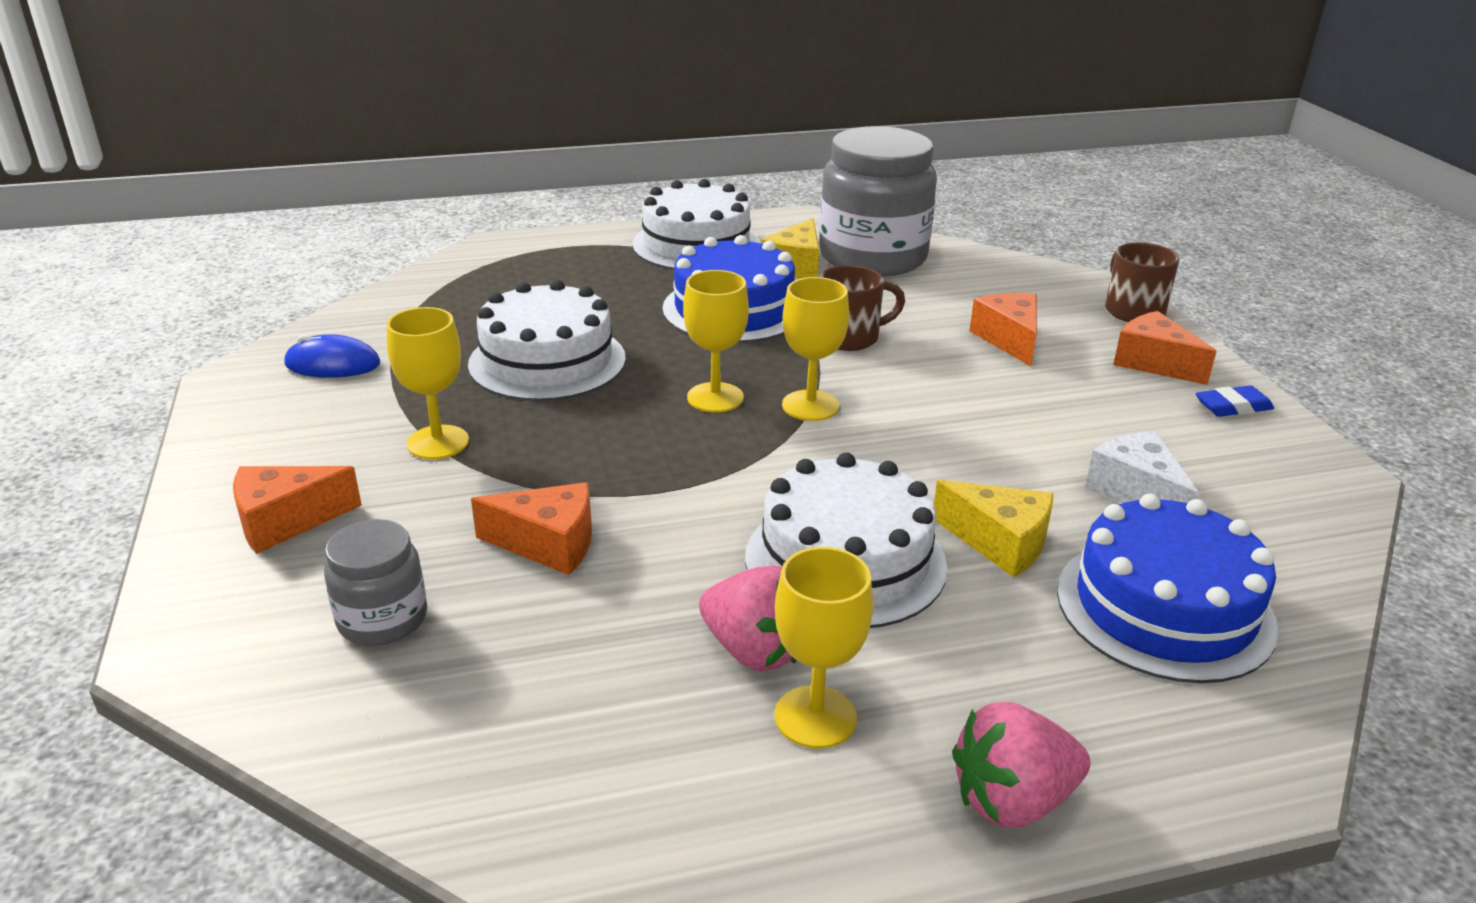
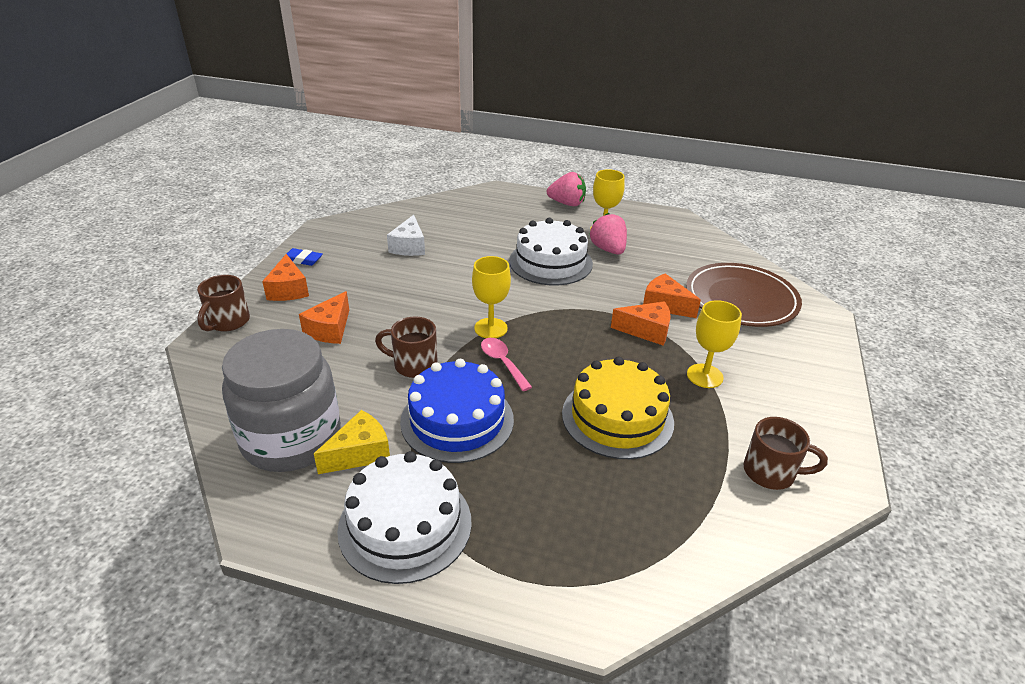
camera: 150 degrees left, 5 degrees up
orange cheese [233,466,362,554] -> orange cheese moved to [611,301,671,346]
blue mouse [284,334,380,378] -> brown mug [744,417,828,490]
grey jar [324,519,427,646] -> brown plate [686,263,802,327]
white cake [468,280,626,401] -> yellow cake [562,357,674,459]
yellow goblet [683,270,749,413] -> none
yellow cheese [934,480,1053,577] -> none
blue cake [1057,494,1279,683] -> none
none -> pink spoon [481,338,532,391]

